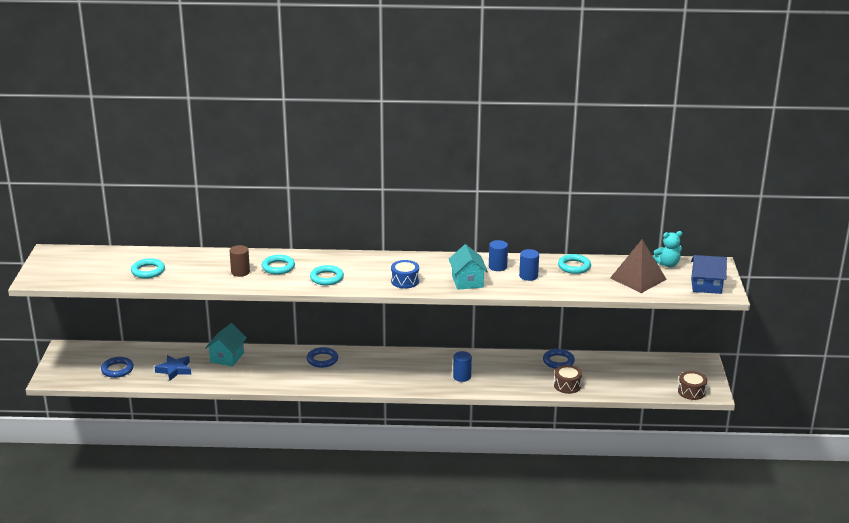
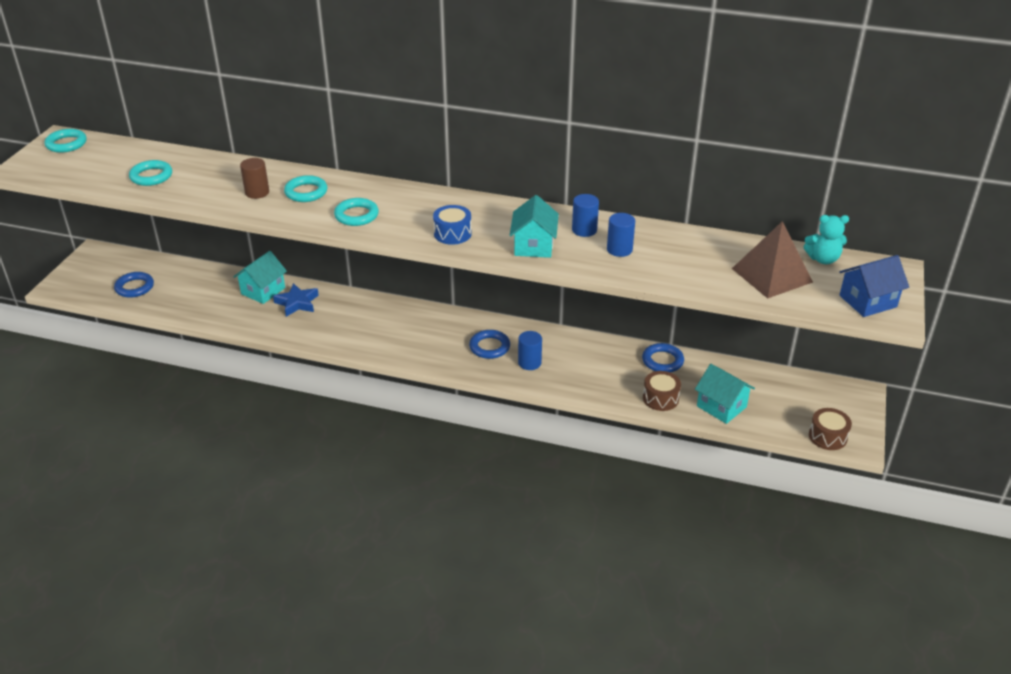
camera: 15 degrees right, 10 degrees up
blue star [154,355,191,381] -> blue star moved to [273,283,319,317]
blue ring [307,347,338,368] -> blue ring moved to [469,330,510,359]
turquoise ring [558,254,591,274] -> turquoise ring moved to [44,129,87,153]
blue house [691,255,727,294] -> blue house turned 45 degrees counterclockwise [839,255,909,317]
none -> turquoise house [695,364,755,424]

